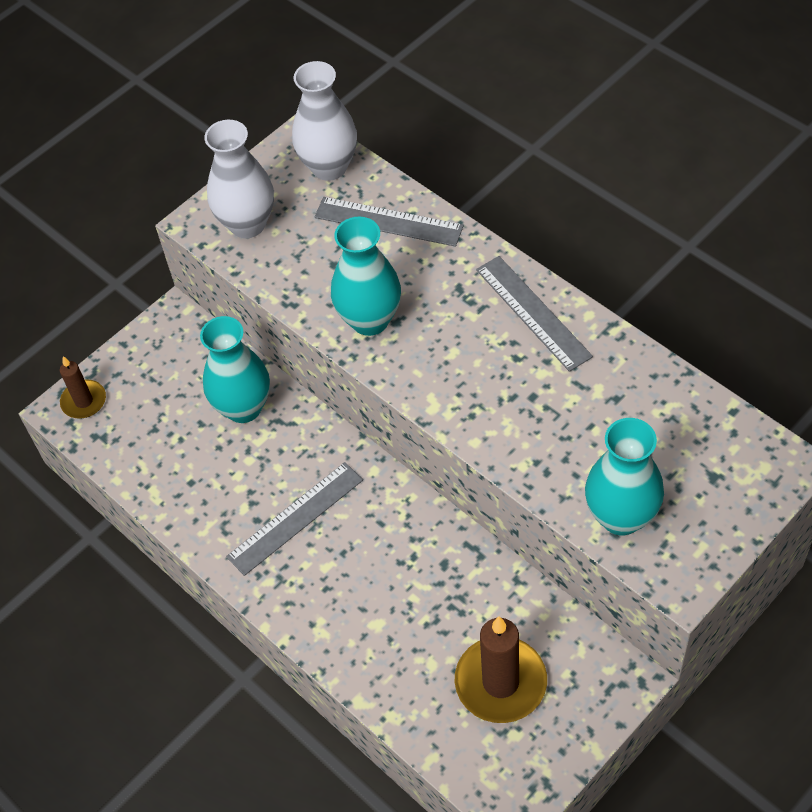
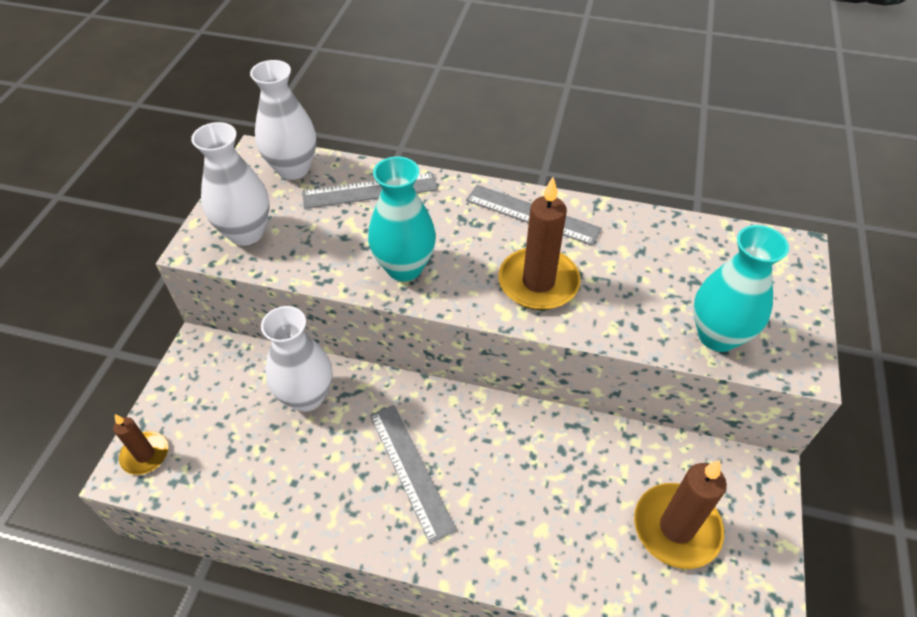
camera: 35 degrees left, 5 degrees down
turquoise vase [200,316,270,423] -> white vase [261,306,332,412]
grey ruler [226,462,363,576] -> grey ruler turned 45 degrees counterclockwise [370,405,457,543]
none -> brown candle [498,177,581,310]

